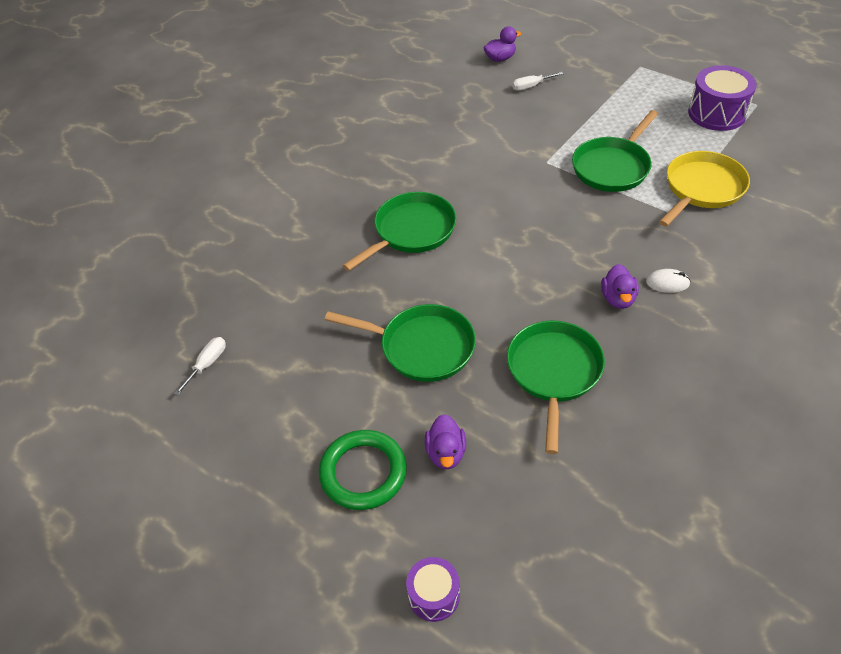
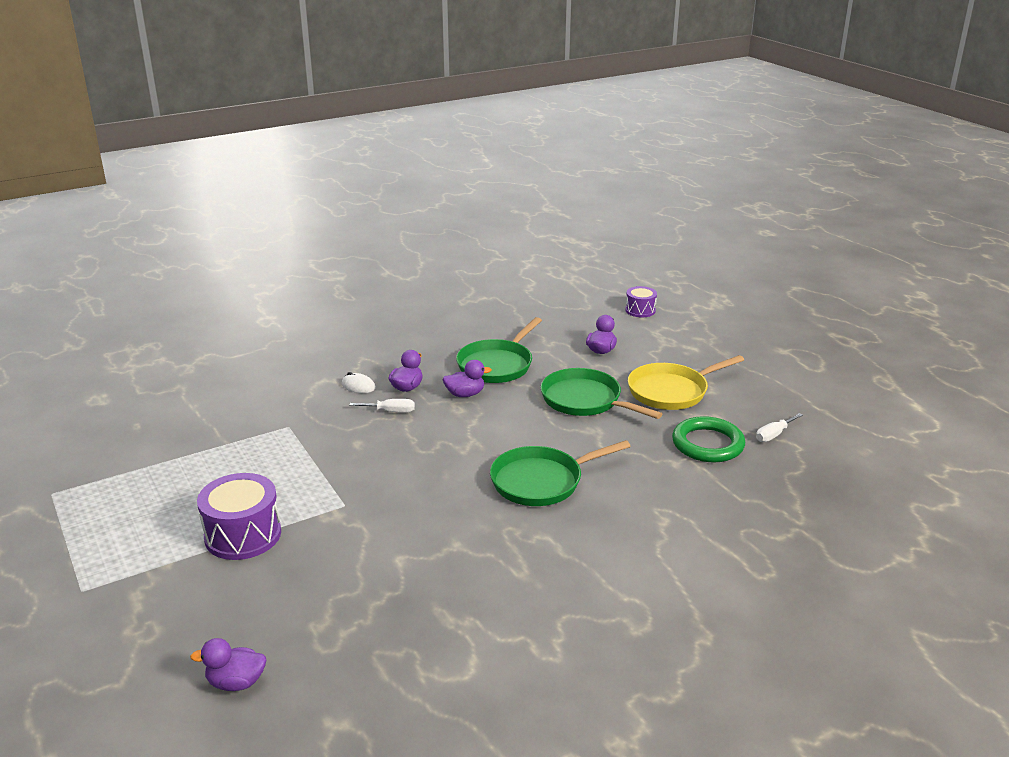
camera: 160 degrees left, 20 degrees down
green ring [319,430,407,510] -> green ring moved to [672,416,745,462]
white screwdriver [512,72,564,91] -> white screwdriver moved to [349,399,415,413]
green pan [572,110,658,192] -> none
yellow pan [659,151,750,227] -> yellow pan moved to [628,355,744,410]
purple drum [688,65,757,131] -> purple drum moved to [197,473,281,560]
none -> purple duck [442,360,492,397]

